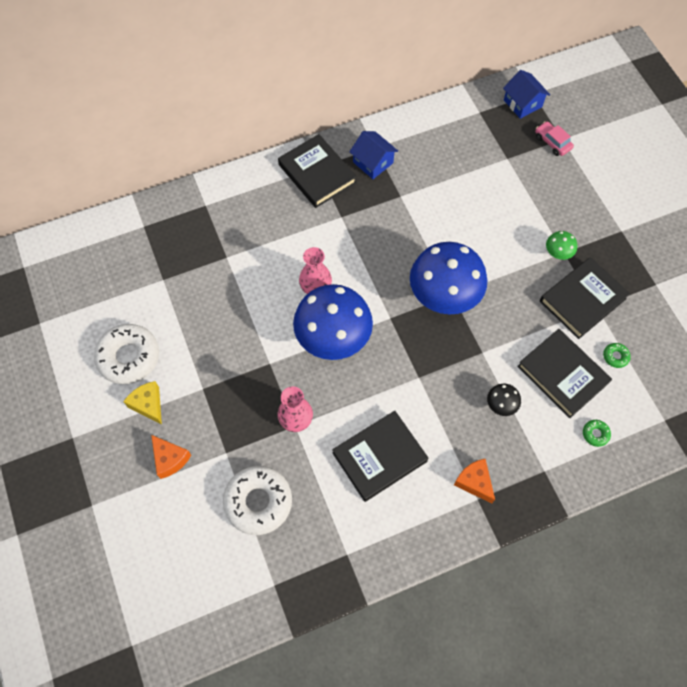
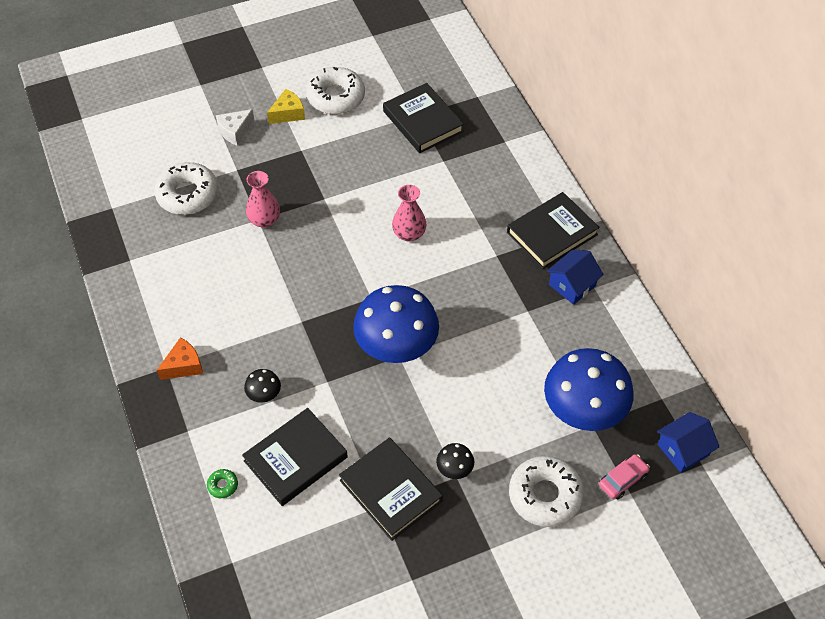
camera: 90 degrees right, 10 degrees down
orange cheese [151,435,191,479] -> white cheese [216,109,254,146]
blue mushroom [293,284,373,360] -> blue mushroom moved to [544,348,634,431]
black book [332,411,428,502] -> black book moved to [383,83,464,153]
green mushroom [546,231,577,260] -> black mushroom [436,443,474,479]
green donut [603,343,631,368] -> none
none -> white donut [509,456,584,527]

